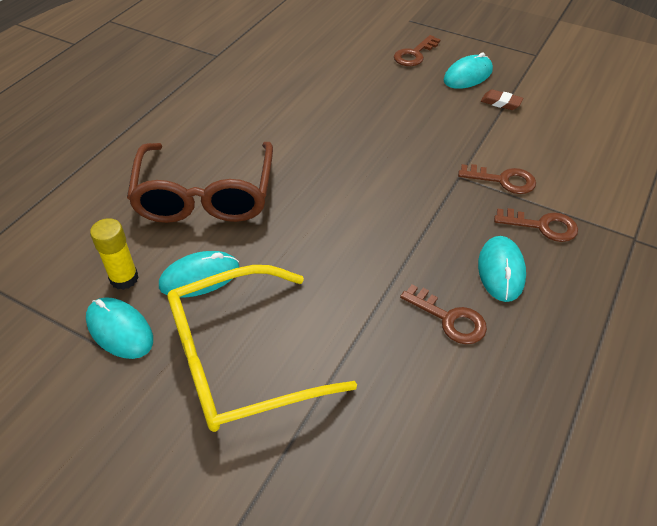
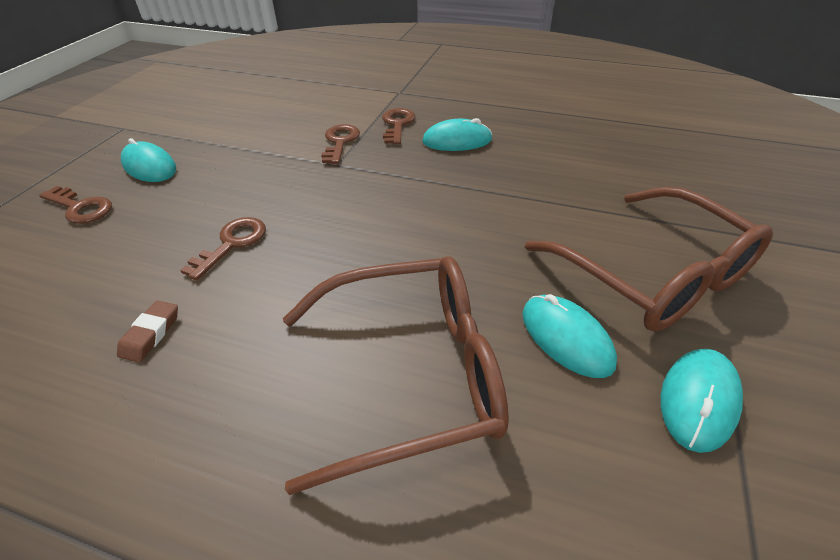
camera: 100 degrees left, 5 degrees down
yellow glue stick [90,218,139,290] -> none
yellow glasses [167,265,357,432] -> brown glasses [525,187,773,332]
brown key [400,284,487,344] -> brown key moved to [180,217,266,280]
brown eraser [481,89,523,110] -> brown eraser moved to [117,300,178,363]

